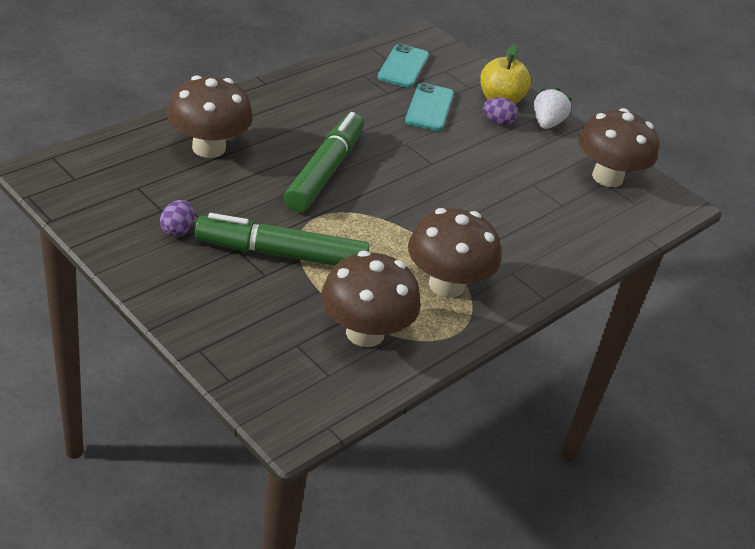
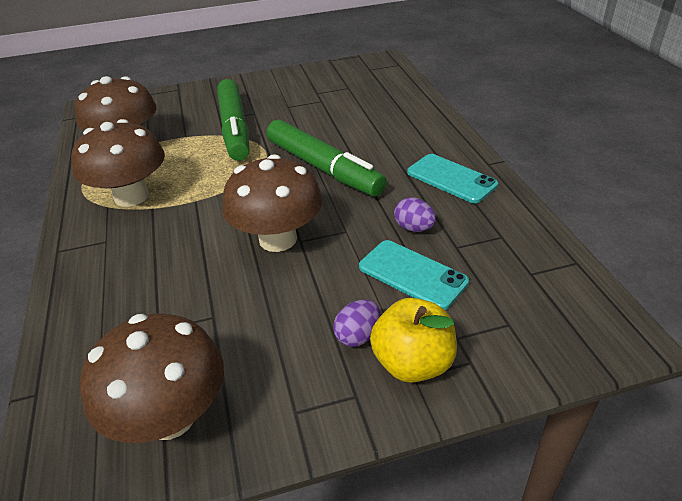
camera: 125 degrees right, 0 degrees up
purple egg [160,200,194,237] -> purple egg moved to [394,197,436,232]
brown mushroom [167,75,253,158] -> brown mushroom moved to [222,154,322,252]
green marker [195,213,370,265] -> green marker turned 135 degrees clockwise [217,79,249,161]
turquoise phone [377,43,429,88] -> turquoise phone moved to [407,154,498,203]
white strawberry [534,87,572,129] -> none

